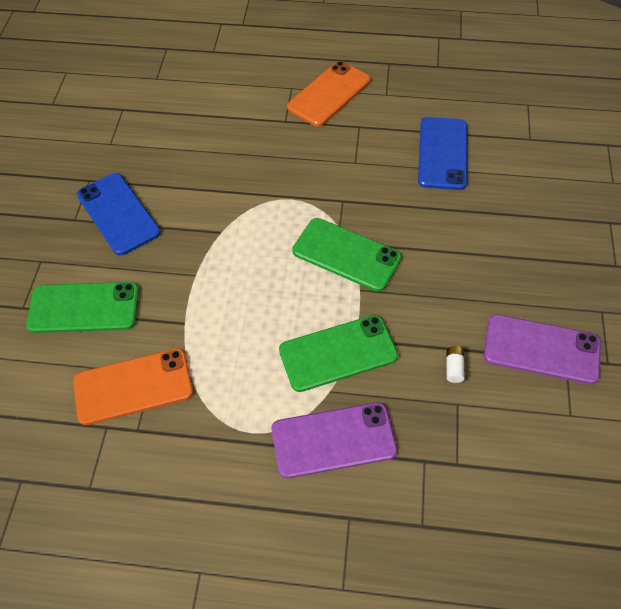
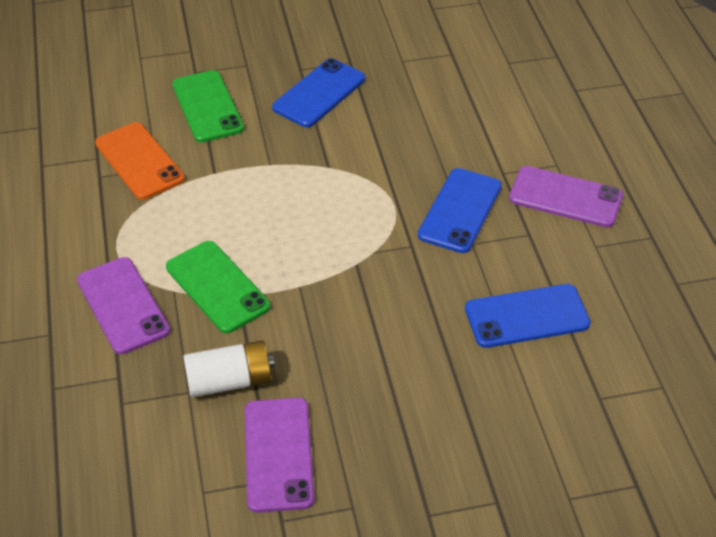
camera: 70 degrees right, 10 degrees down
orange phone [287,61,370,127] -> purple phone [509,166,623,227]
green phone [292,218,402,292] -> none
white battery [446,346,465,383] -> white battery [183,340,275,397], size x2.29
none -> blue phone [418,168,502,253]

